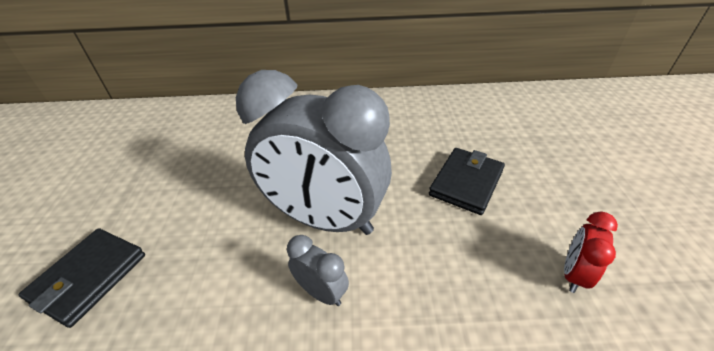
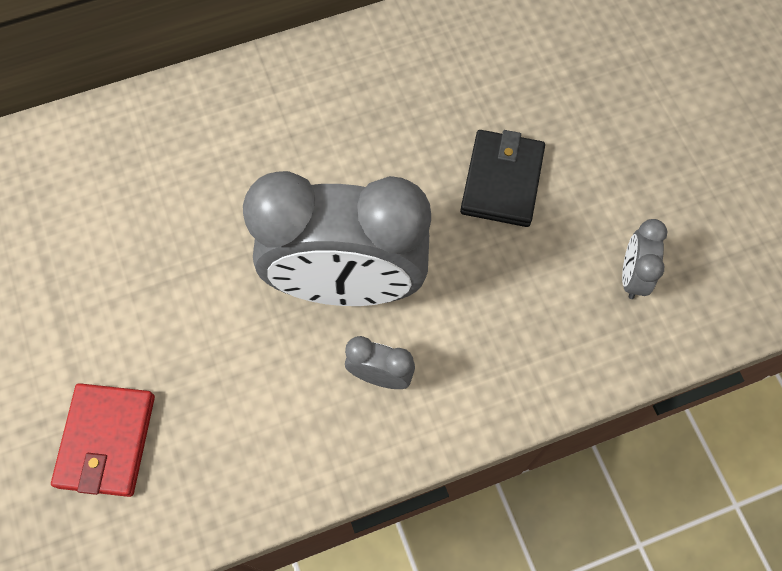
camera: 20 degrees left, 25 degrees up
black wallet [19,228,145,328] -> red wallet [51,383,155,497]
red clock [564,212,618,293] -> grey clock [622,219,667,299]

